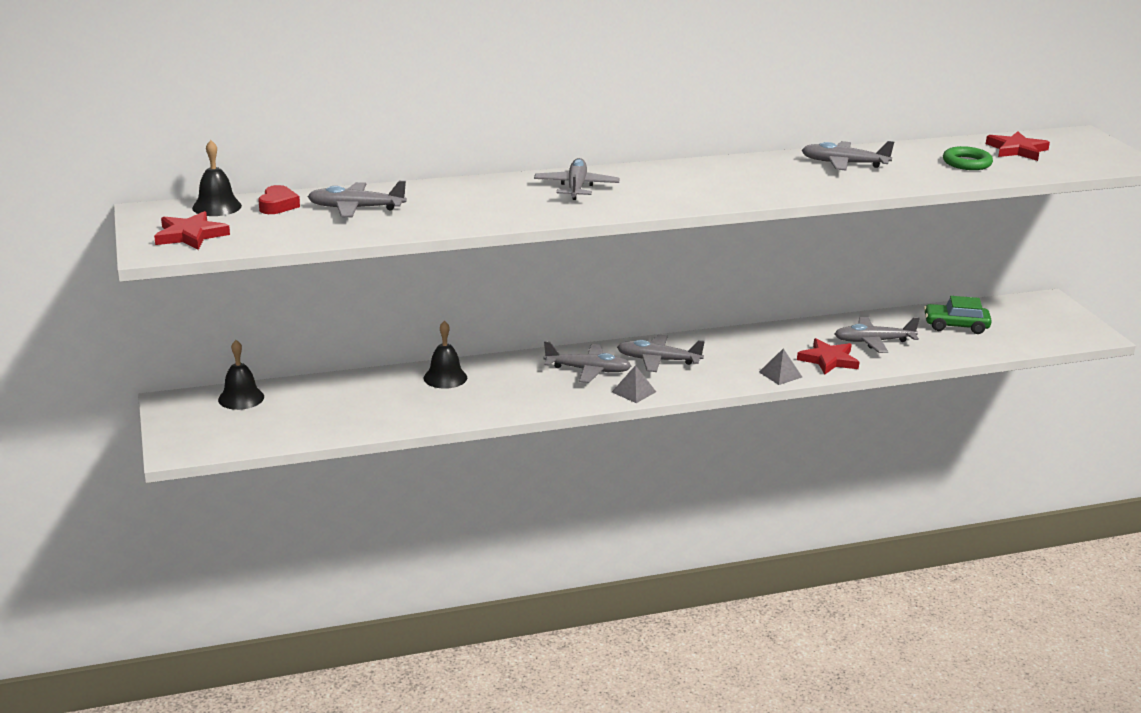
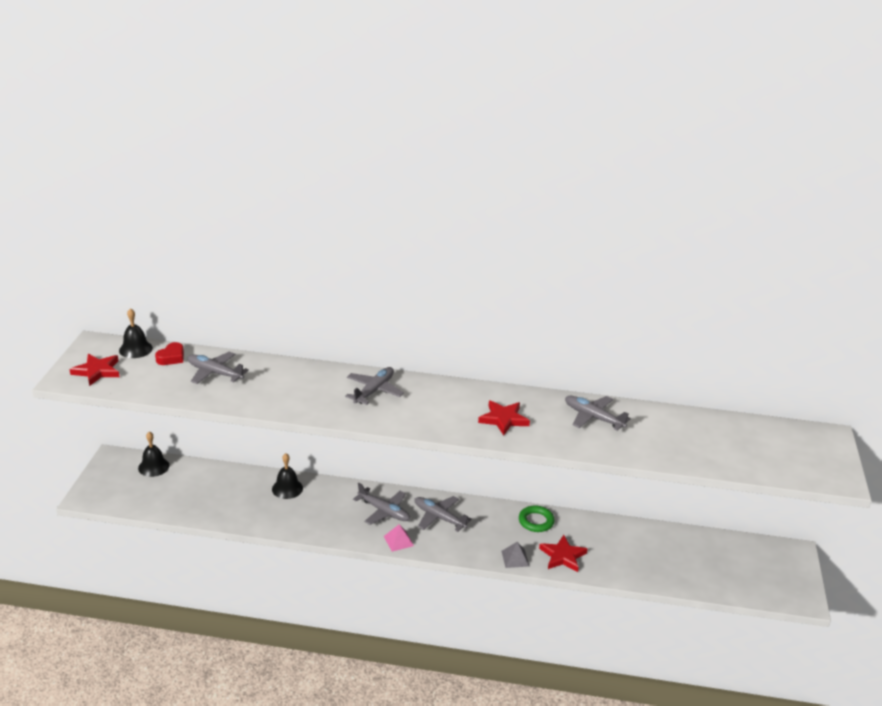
camera: 25 degrees right, 5 degrees up
grey pyramid [612,365,656,403] -> pink pyramid [384,524,414,552]
grey plane [835,317,920,353] -> none
green car [924,296,992,334] -> none
green ring [943,146,993,170] -> green ring moved to [519,505,555,532]
red star [986,131,1050,161] -> red star moved to [478,400,530,436]

